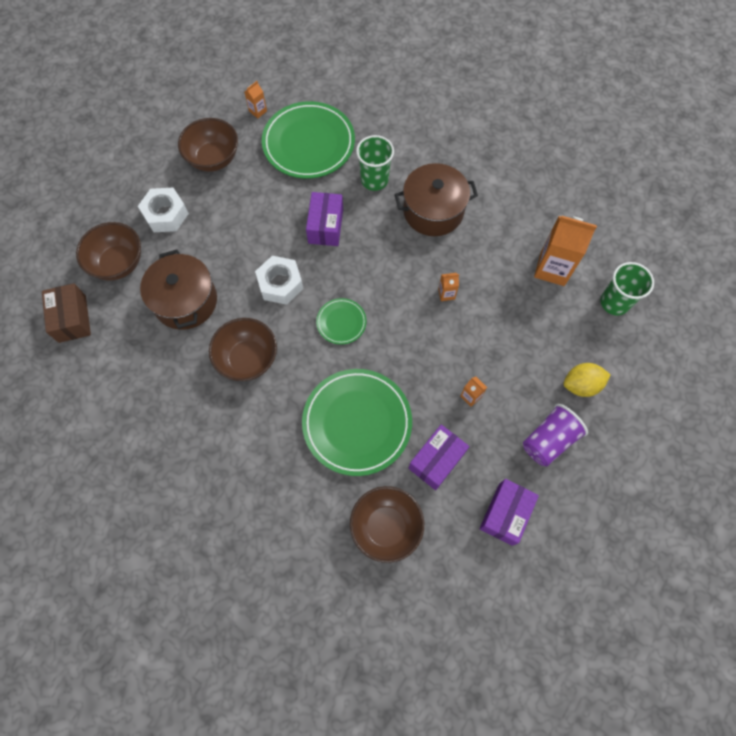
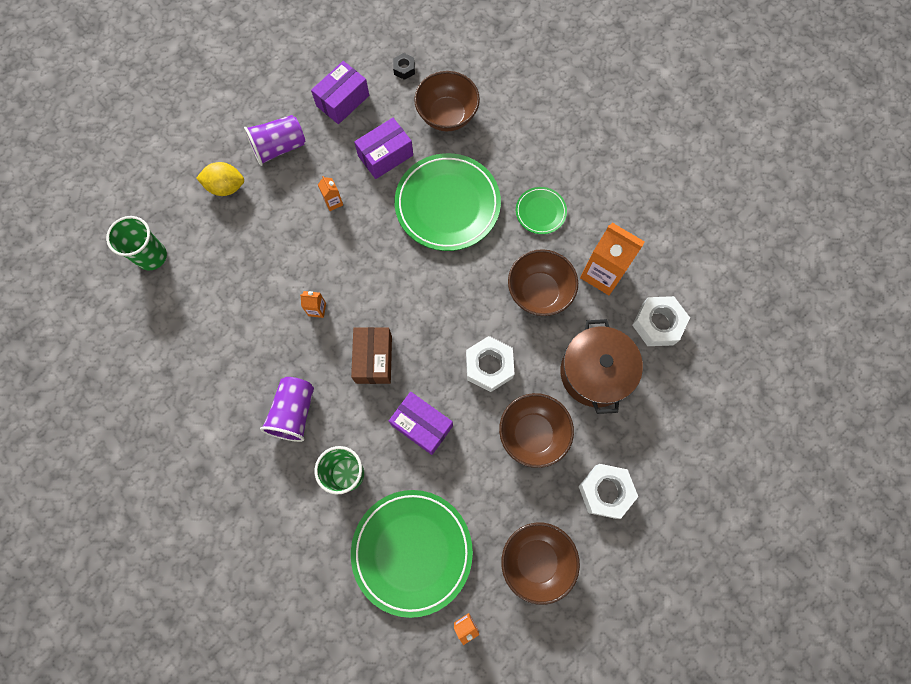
camera: 165 degrees left, 5 degrees up
brown box [42,283,91,343] -> brown box moved to [351,327,392,384]
brown bowl [76,222,141,280] -> brown bowl moved to [499,393,574,468]
purple box [306,192,343,246] -> purple box turned 75 degrees counterclockwise [389,392,453,455]
green plate [316,298,367,345] -> green plate moved to [516,187,567,234]
brown pot [394,163,478,236] -> purple cup [260,377,314,442]
orange carton [534,216,597,286] -> orange carton moved to [580,223,645,295]
none -> black nut [393,53,415,80]
none -> white nut [632,296,690,346]

